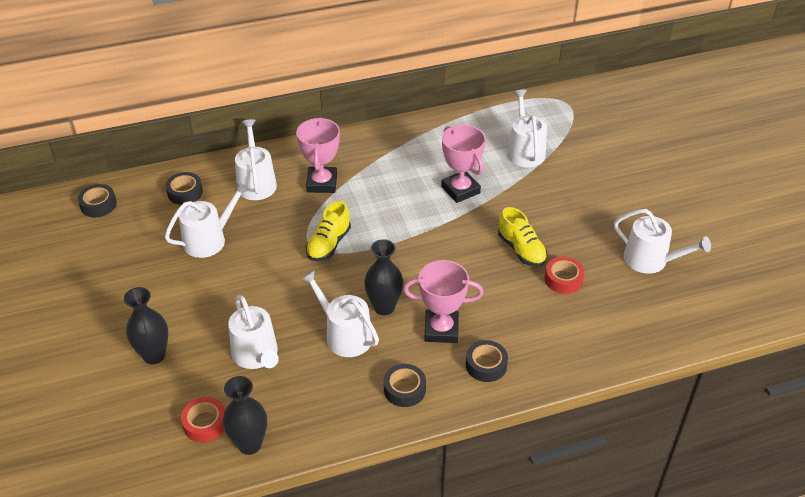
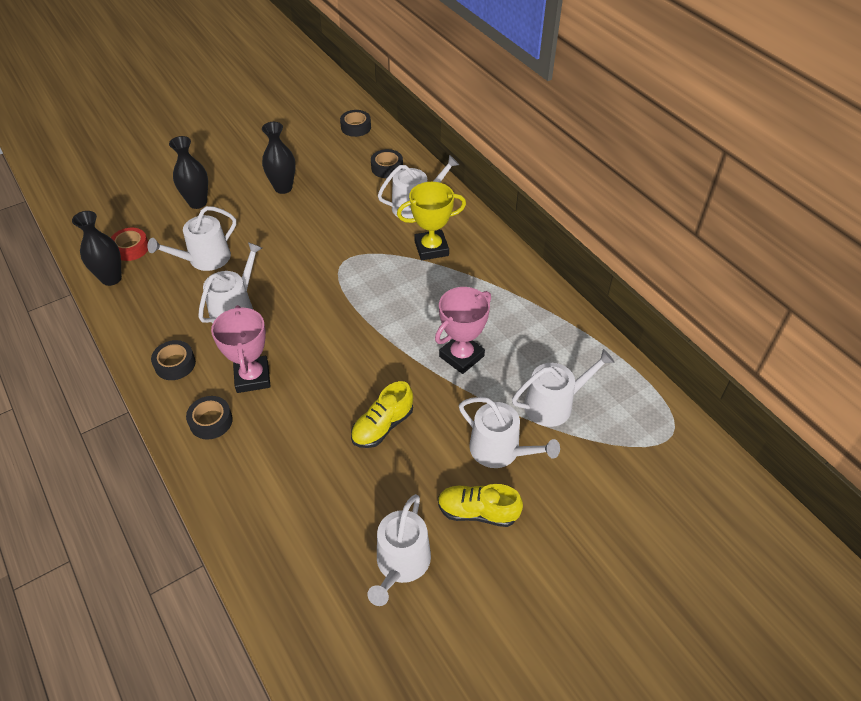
camera: 75 degrees right, 5 degrees up
white watering can [165,181,249,258] -> white watering can moved to [459,397,560,468]
pink trophy [296,117,340,193] -> yellow trophy [397,182,466,260]
yellow shoe [306,201,351,261] -> yellow shoe moved to [438,484,523,527]
black vase [364,239,403,315] -> black vase moved to [262,122,295,194]
red tape [544,257,584,294] -> none

